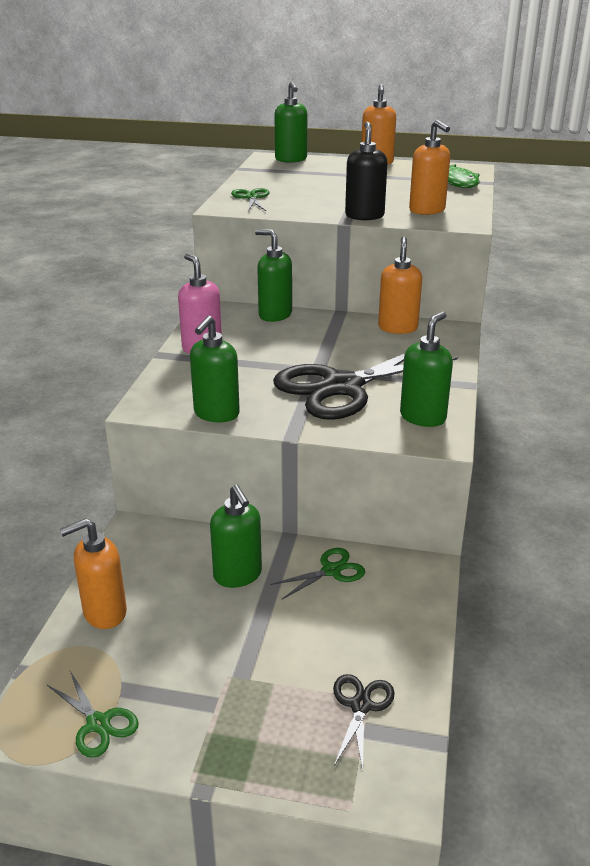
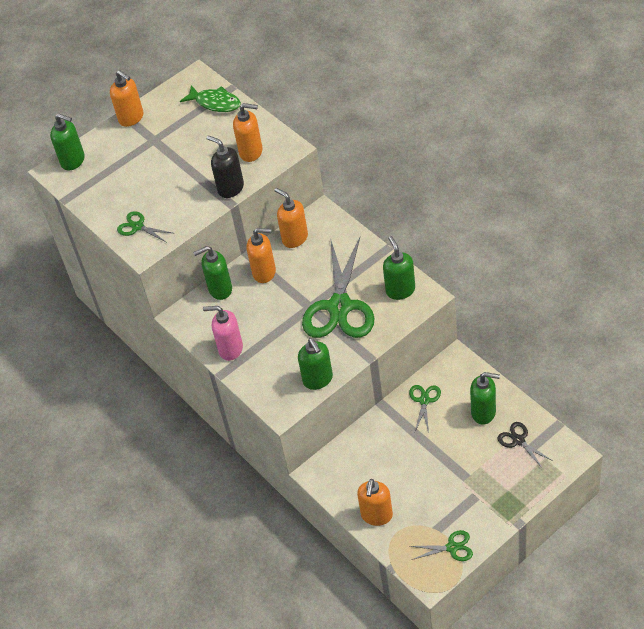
camera: 45 degrees left, 20 degrees up
green soap dispenser [210,485,262,588] -> green soap dispenser moved to [470,372,500,424]
black scissors [273,353,458,420] -> green scissors [302,237,374,338]
none -> orange soap dispenser [247,228,276,283]

